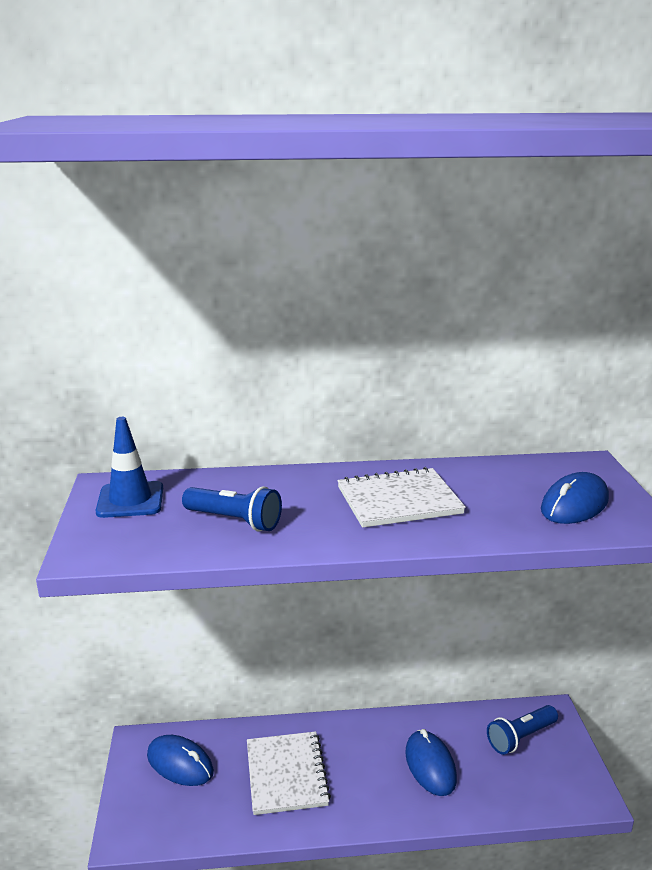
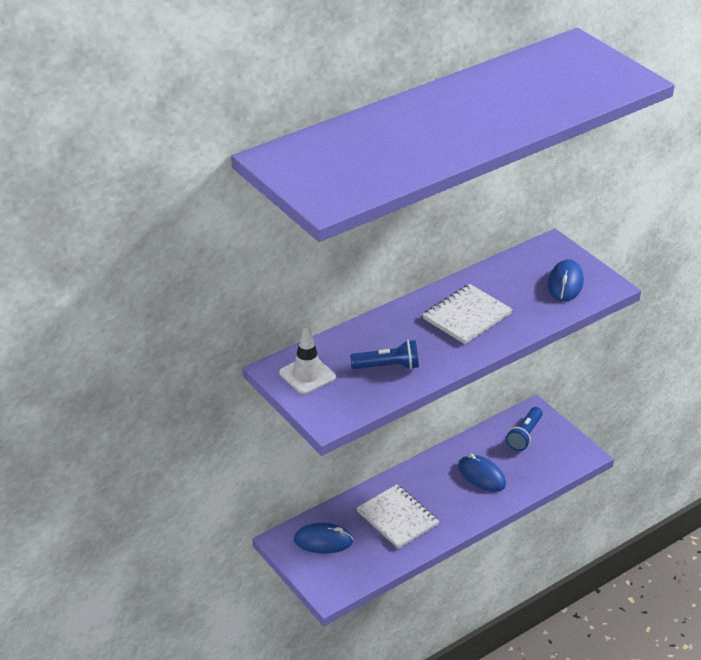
camera: 30 degrees left, 15 degrees up
blue traffic cone [95,417,163,518] -> white traffic cone [279,324,336,394]

